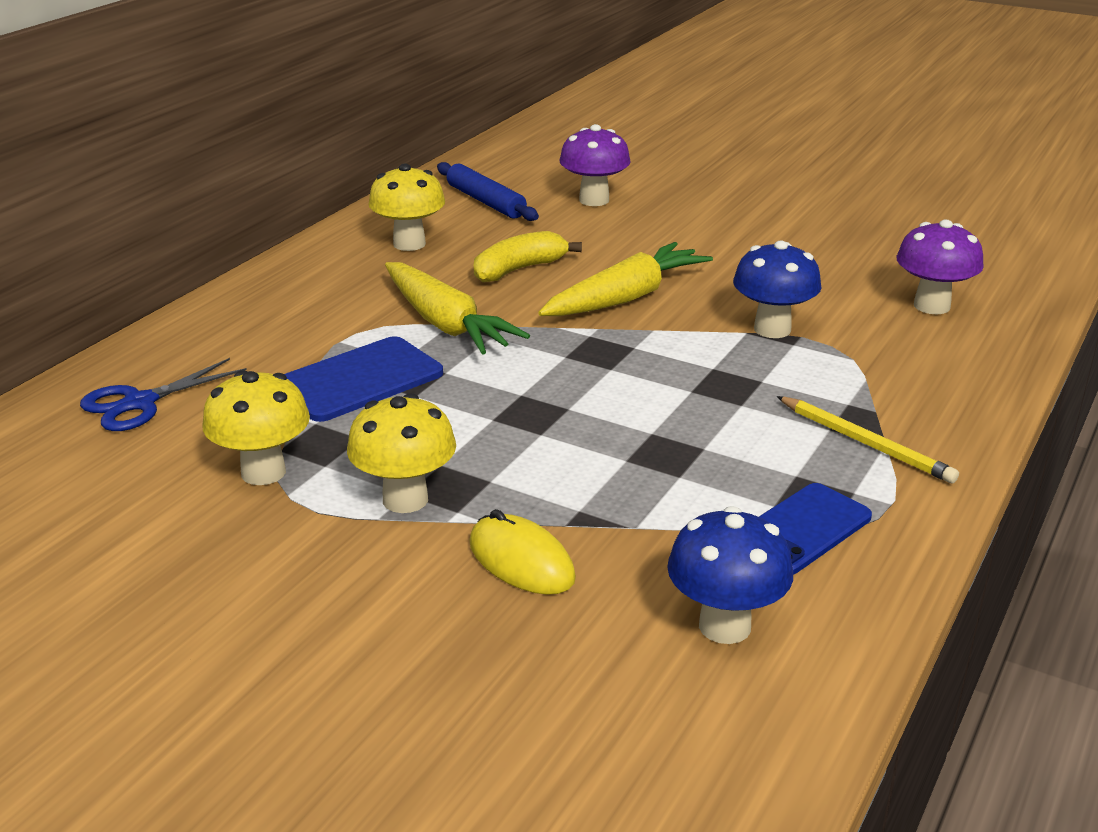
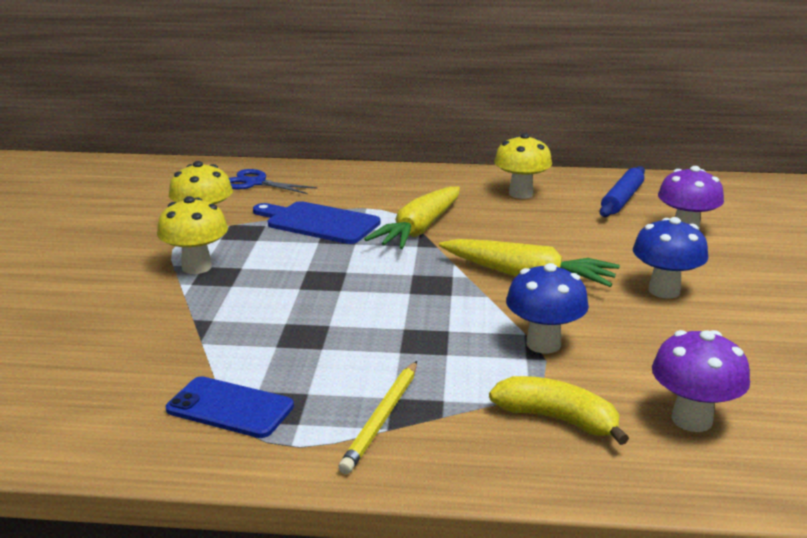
camera: 65 degrees right, 5 degrees down
yellow mouse [469,509,576,595] -> none
yellow banana [474,231,582,282] -> yellow banana moved to [489,376,629,445]
blue mushroom [667,506,793,644] -> blue mushroom moved to [633,217,708,299]

